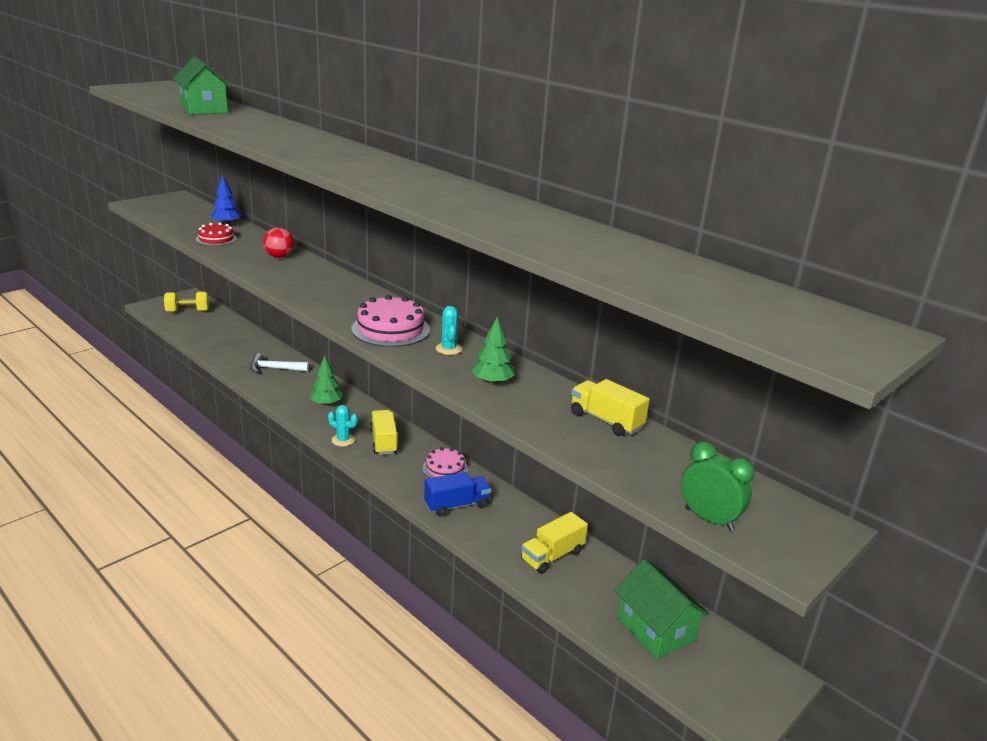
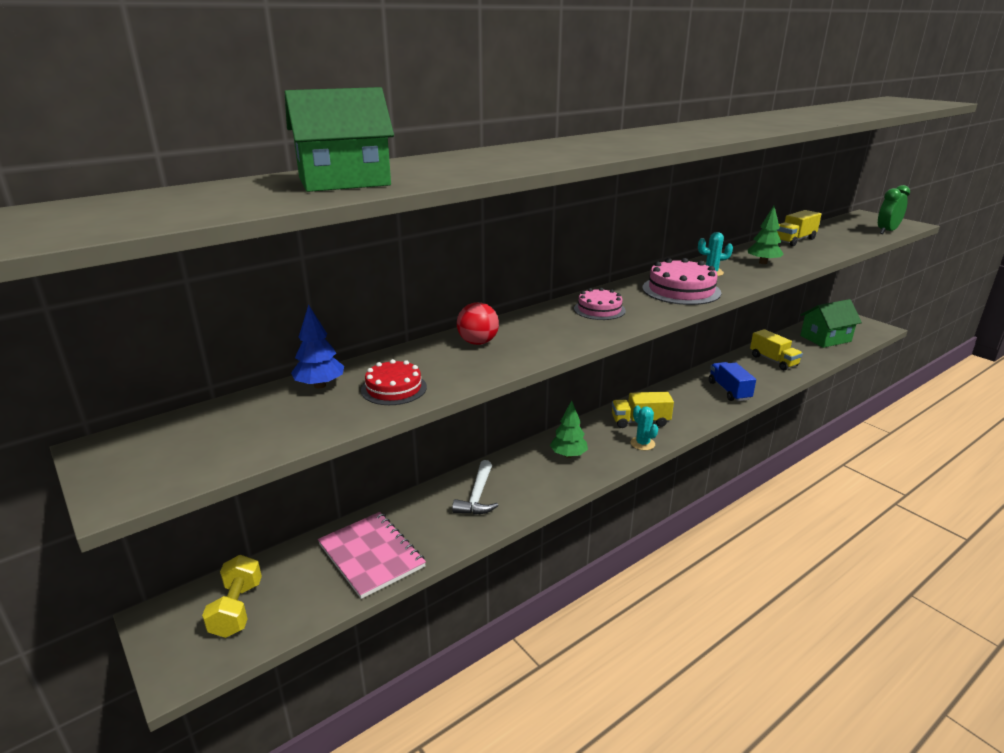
camera: 80 degrees left, 0 degrees up
turquoise cactus [328,405,358,446] -> turquoise cactus turned 60 degrees counterclockwise [631,405,658,450]
pink cake [423,447,468,478] -> pink cake moved to [574,288,626,320]
none -> pink notebook [318,512,426,599]

